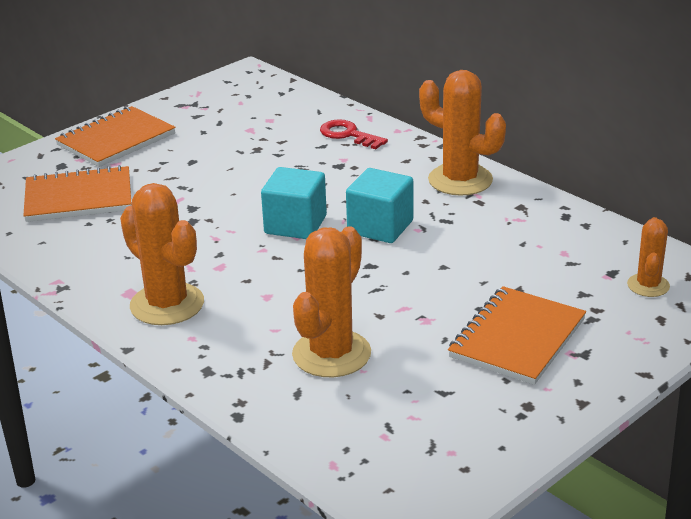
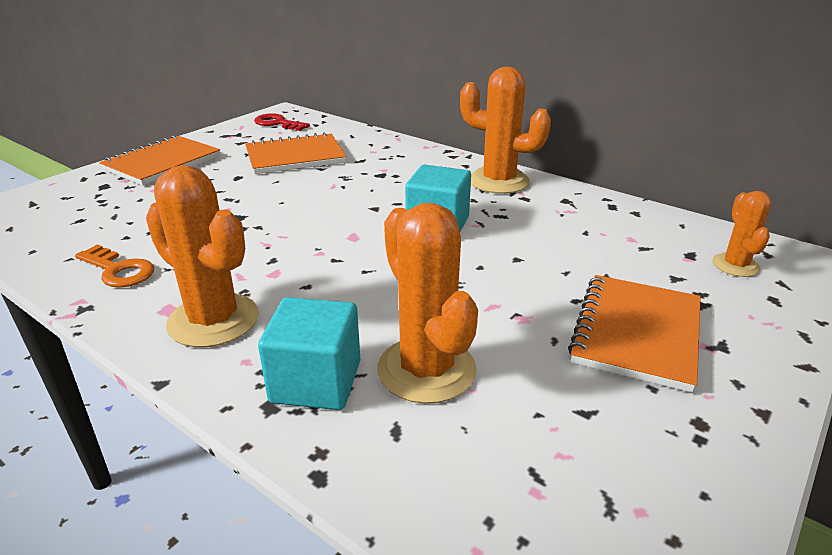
camera: 10 degrees left, 0 degrees up
orange notebook [23,165,132,222] -> orange notebook moved to [245,132,346,174]
turquoise cube [261,167,327,239] -> turquoise cube moved to [258,297,361,410]
orange cactus [292,226,371,377] -> orange cactus turned 45 degrees counterclockwise [377,203,478,404]
red key [320,119,388,149] -> red key moved to [254,113,310,131]
none -> orange key [75,244,154,288]

